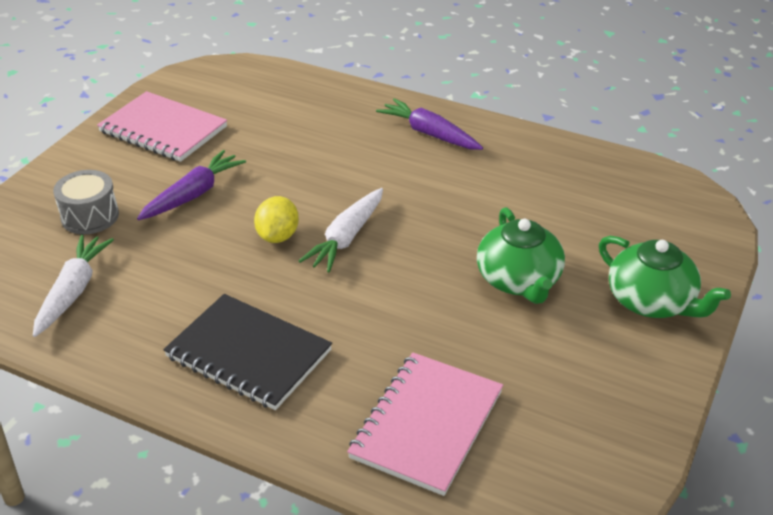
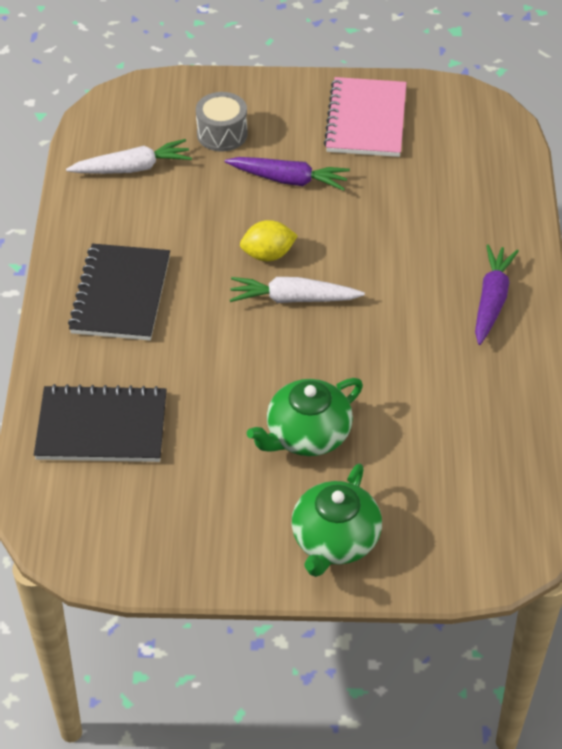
camera: 65 degrees right, 10 degrees up
pink notebook [347,353,503,496] -> black notebook [34,384,167,462]

